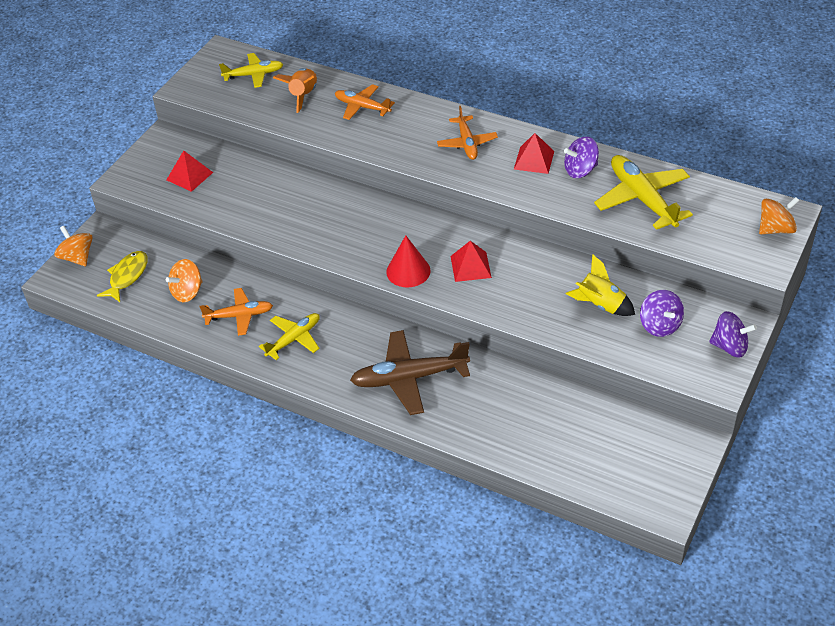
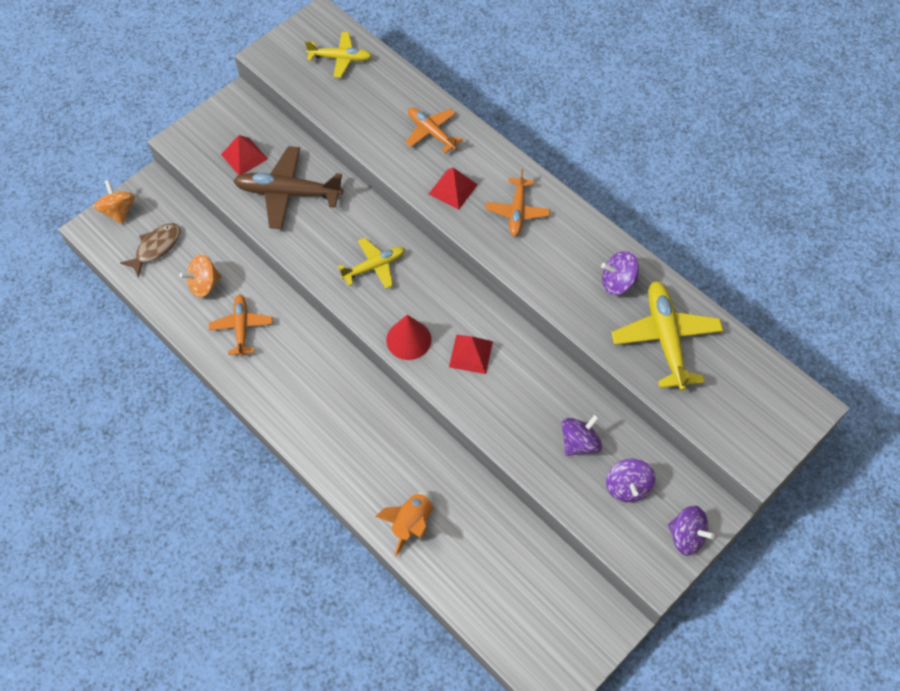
camera: 15 degrees right, 15 degrees up
yellow fish [97,251,148,302] -> brown fish [120,223,181,278]
orange plane [200,288,273,336] -> orange plane turned 105 degrees counterclockwise [209,294,273,357]
yellow plane [259,313,320,360] -> yellow plane moved to [338,238,405,289]
orange rocket [273,68,317,113] -> orange rocket moved to [375,491,434,556]
brown plane [350,330,470,415] -> brown plane moved to [233,146,343,229]
red pyramid [514,133,554,174] -> red pyramid moved to [429,168,478,210]
yellow rocket [566,255,635,316] -> purple spinning top [561,414,602,456]
orange spinning top [759,197,799,234] -> none

